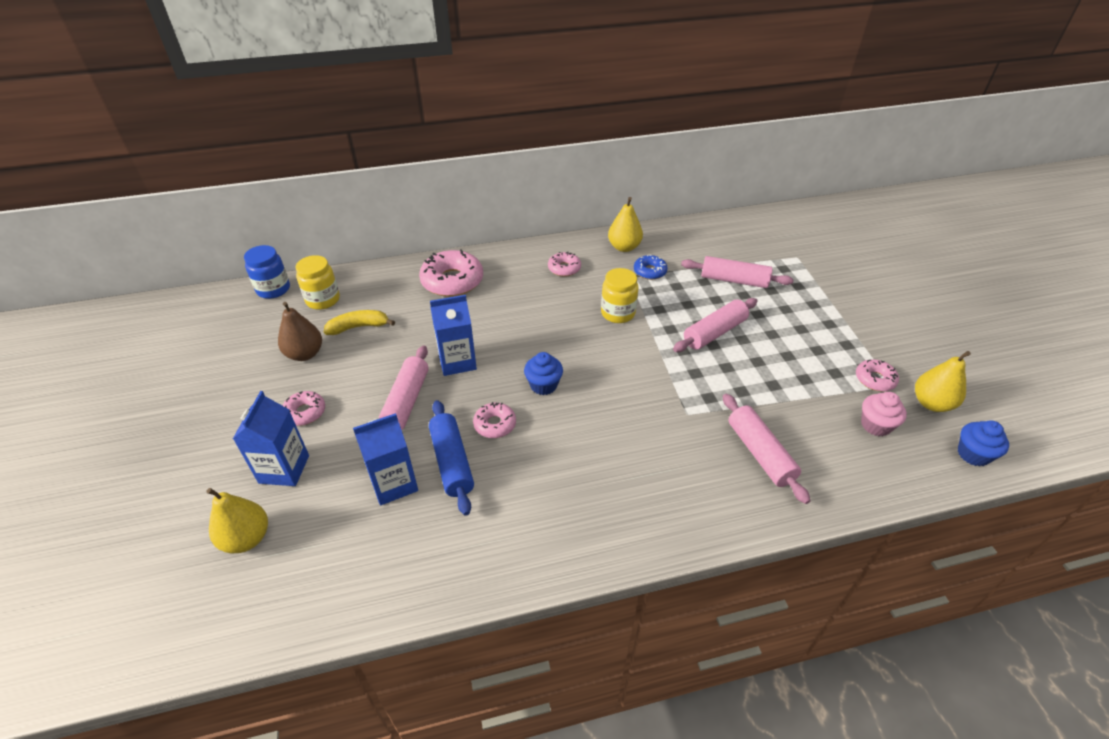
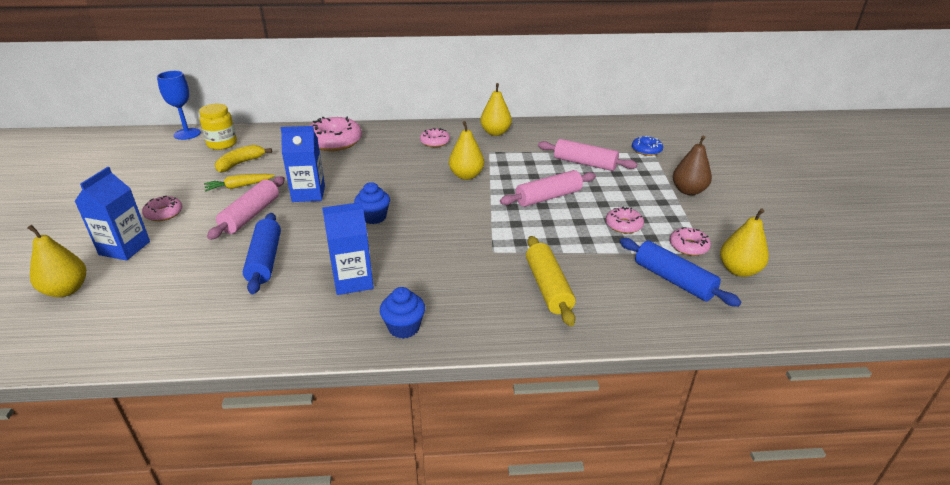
camera: 10 degrees right, 10 degrees down
blue jar [244,245,290,299] -> blue goblet [157,71,201,140]
brown pear [278,302,322,361] -> brown pear moved to [673,136,712,195]
yellow banana [324,310,395,335] -> yellow banana turned 45 degrees counterclockwise [215,145,272,173]
blue carton [353,413,418,505] -> blue carton moved to [322,202,374,295]
pink donut [473,402,516,438] -> pink donut moved to [606,207,644,234]
yellow jar [601,268,639,323] -> yellow pear [449,121,484,180]
blue donut [634,255,668,280] -> blue donut moved to [632,136,663,156]
pink rolling pin [723,394,810,504] -> yellow rolling pin [526,236,576,326]
pink cupcake [861,392,907,436] -> blue rolling pin [620,238,741,307]
blue cupcake [958,420,1009,467] -> blue cupcake moved to [380,287,425,339]
none -> yellow carrot [204,174,275,192]

